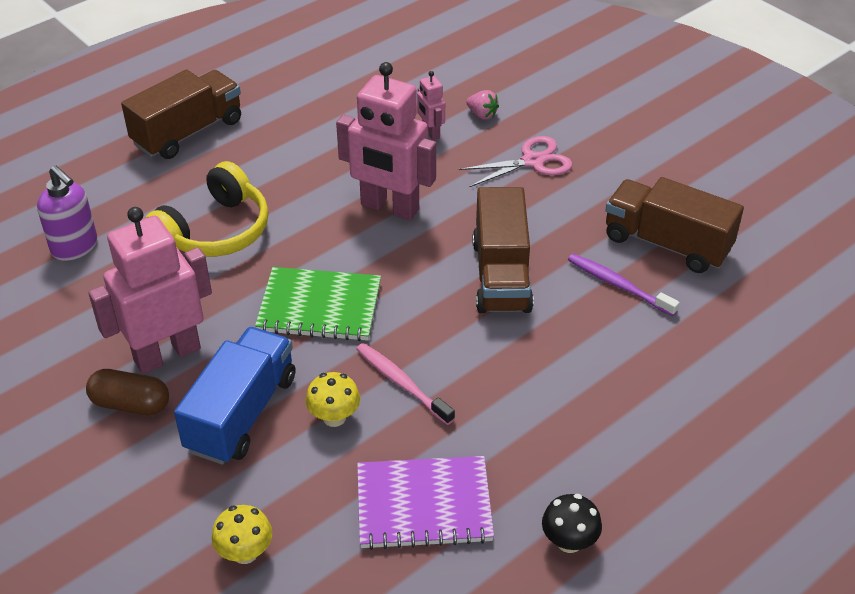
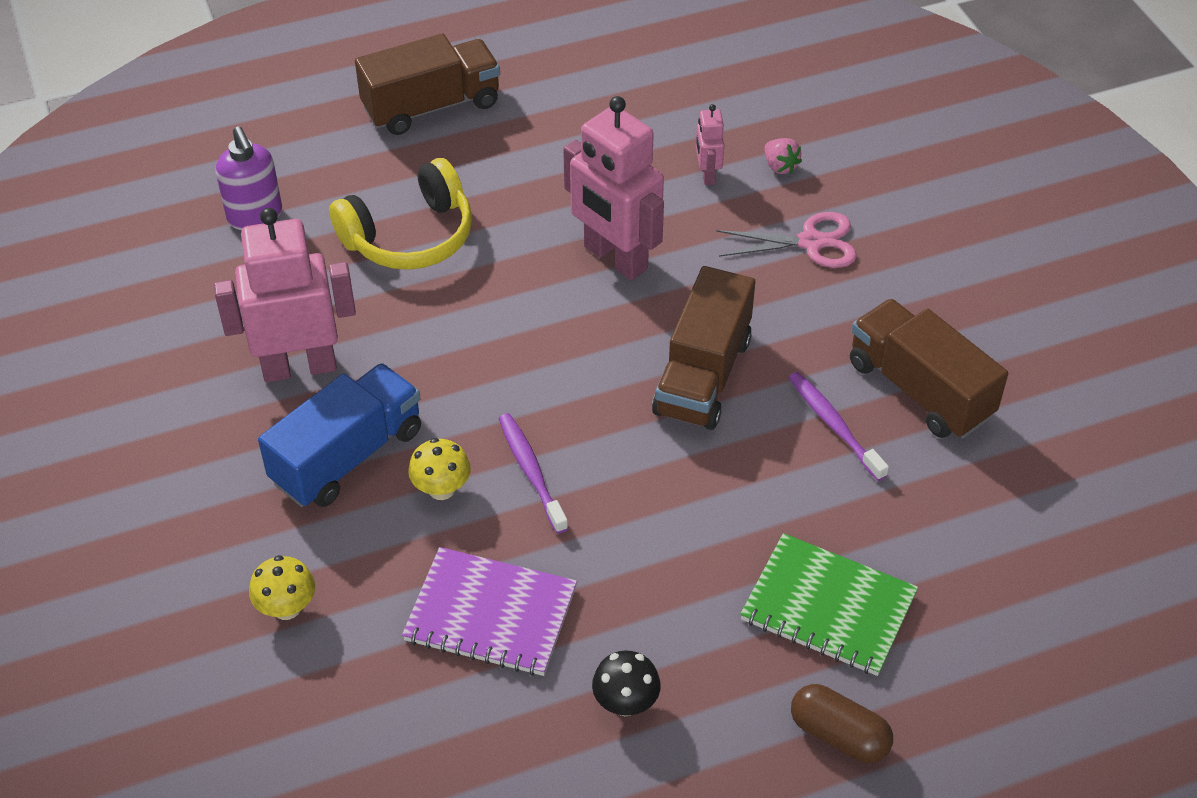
camera: 20 degrees right, 5 degrees up
brown capsule [86,369,169,415] -> brown capsule moved to [791,684,893,763]
green notebook [255,267,381,341] -> green notebook moved to [740,533,918,676]
pink toothbrush [356,343,455,425] -> purple toothbrush [499,413,568,534]

